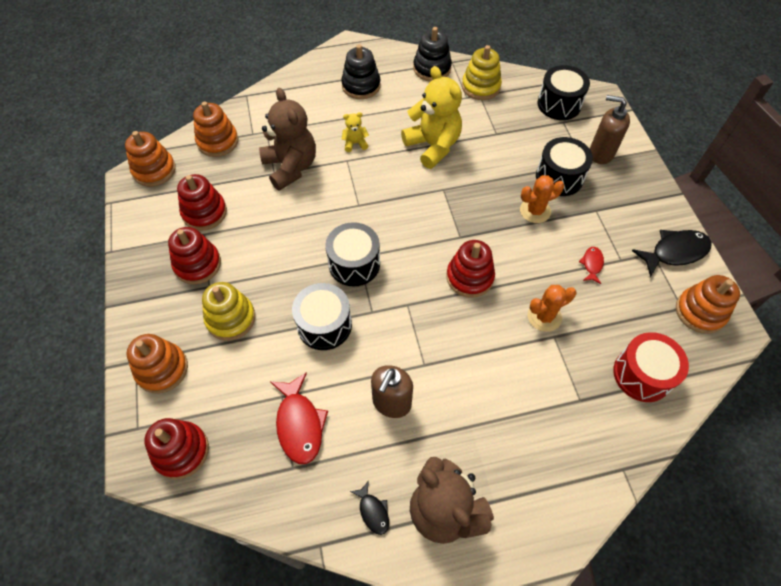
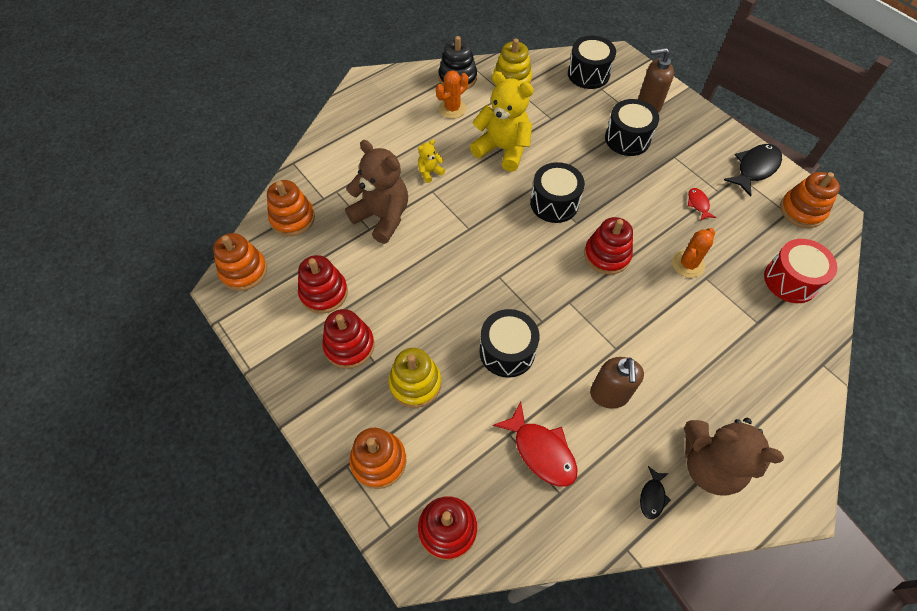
camera: 25 degrees left, 0 degrees up
black drum [325,222,380,287] -> black drum moved to [530,162,585,223]
black stacking toy [341,44,381,99] -> none
black fish [350,481,389,535] -> black fish turned 75 degrees clockwise [640,466,671,519]
orange cactus [520,175,564,223] -> orange cactus moved to [436,70,468,119]

